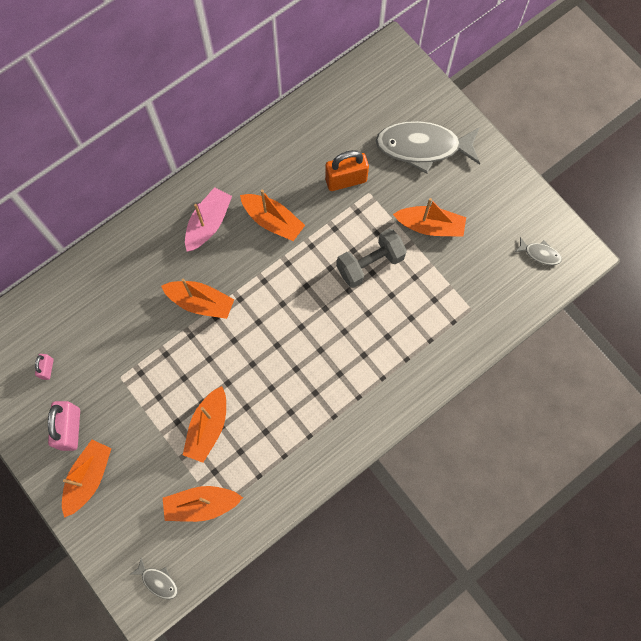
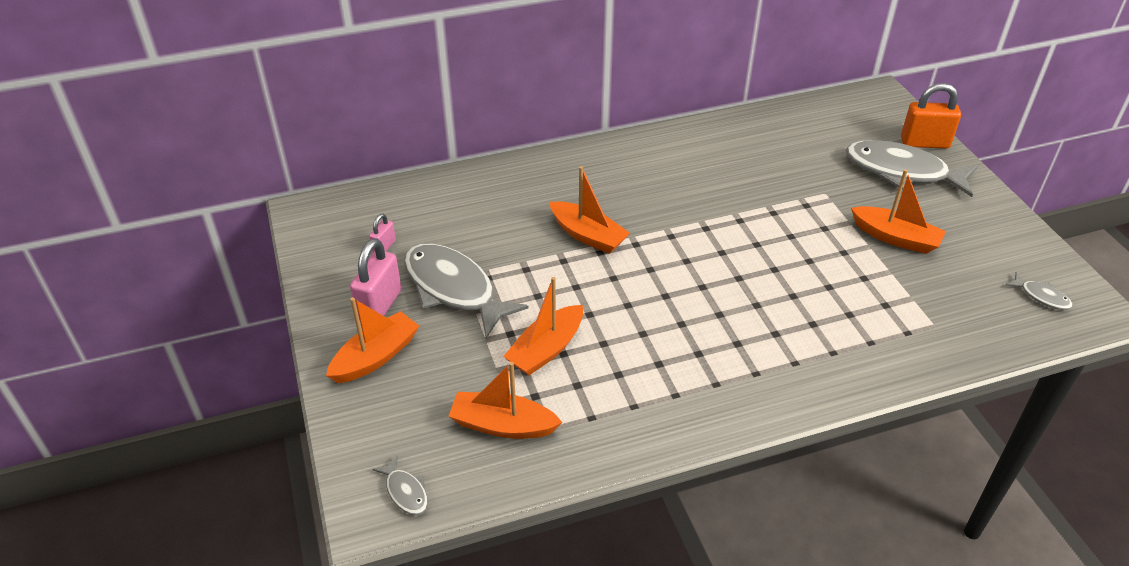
camera: 20 degrees right, 30 degrees down
pink boat [185,187,232,252] -> none
orange boat [240,189,305,241] -> none
orange padlock [325,150,369,191] -> orange padlock moved to [901,83,961,149]
grey dumbbell [336,228,407,288] -> none
none -> grey fish [404,244,528,338]

